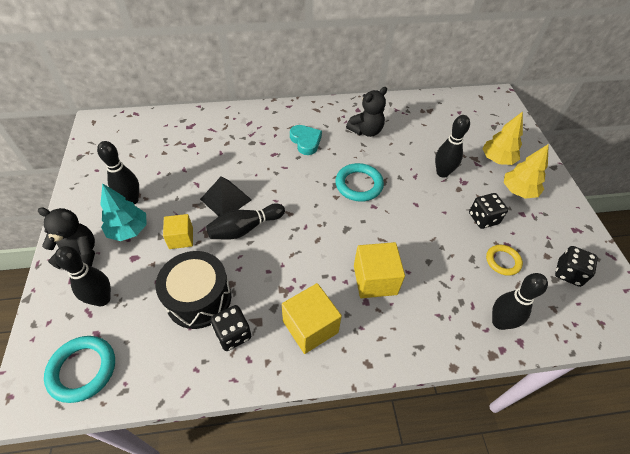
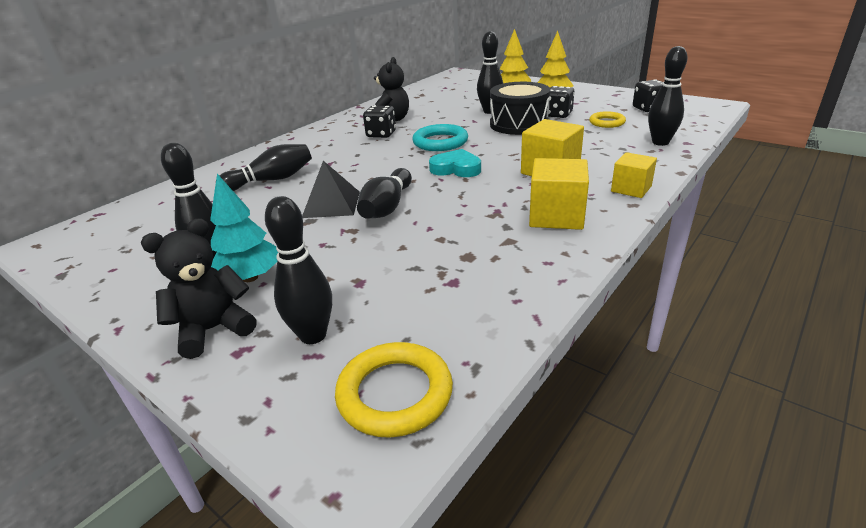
camera: 40 degrees left, 20 degrees down
turquoise ring [44,336,115,403] -> yellow ring [335,342,453,438]
black drum [155,251,231,329] -> black drum moved to [490,82,550,135]
yellow cube [163,214,193,249] -> yellow cube moved to [611,152,657,198]
black dice [210,305,251,351] -> black dice moved to [363,105,396,138]
turquoise heart [290,125,322,155] -> turquoise heart moved to [429,149,481,177]
none -> black bowling pin [220,144,312,191]

